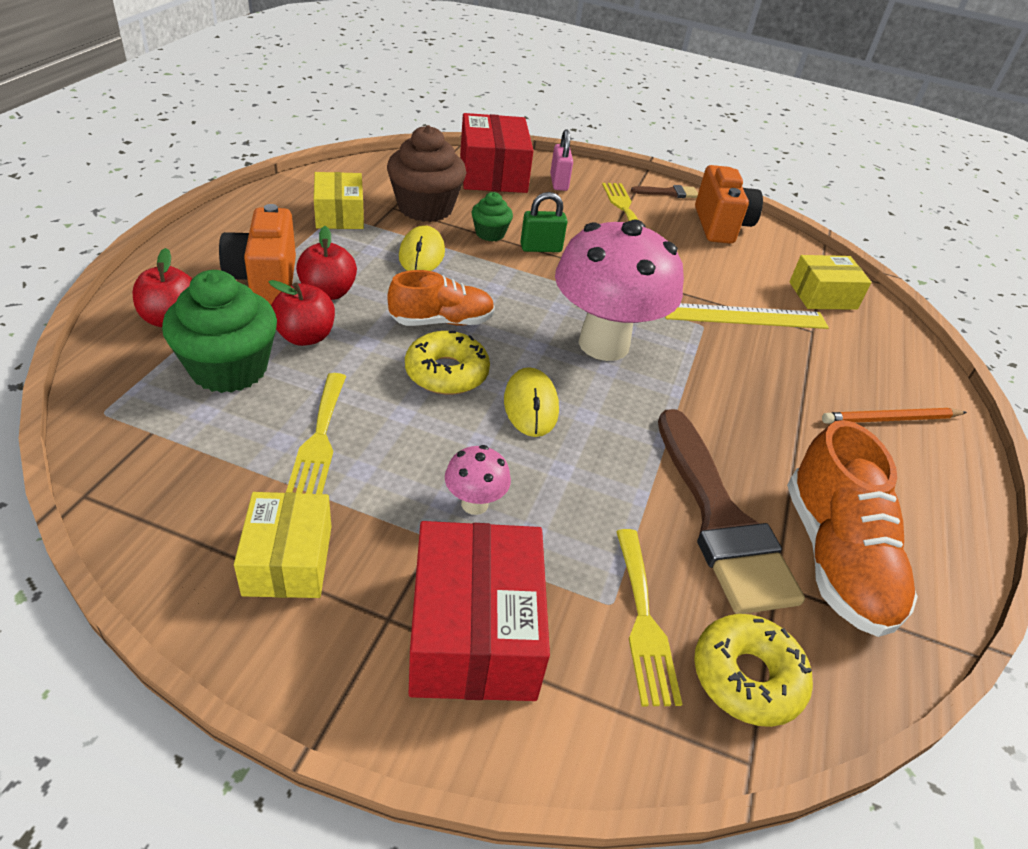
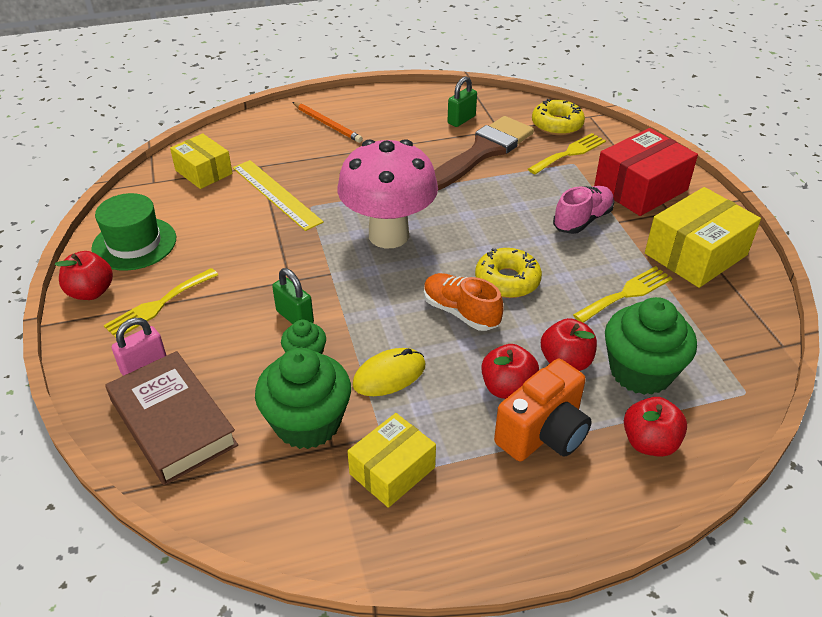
camera: 120 degrees left, 0 degrees up
yellow box [234,492,332,598] -> yellow box [645,187,761,288], size x1.55
brown cupcake [387,125,467,222] -> green cupcake [255,347,351,449]
pink mushroom [445,445,511,515] -> pink shoe [553,186,614,234]
red box [460,113,533,193] -> brown book [105,351,238,485]
yellow mouse [504,367,559,437] -> none
brown brush [631,185,698,198] -> red apple [55,251,113,300]
orange camera [695,165,763,244] -> green hat [91,193,176,271]
orange shoe [787,420,918,637] -> green padlock [448,76,477,127]

